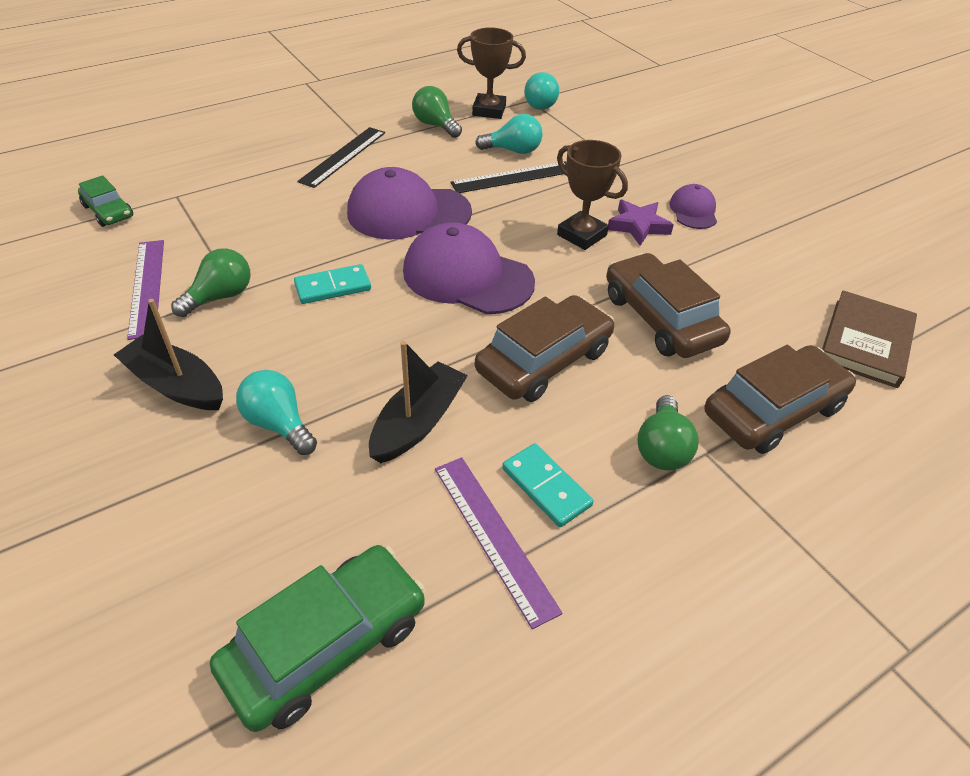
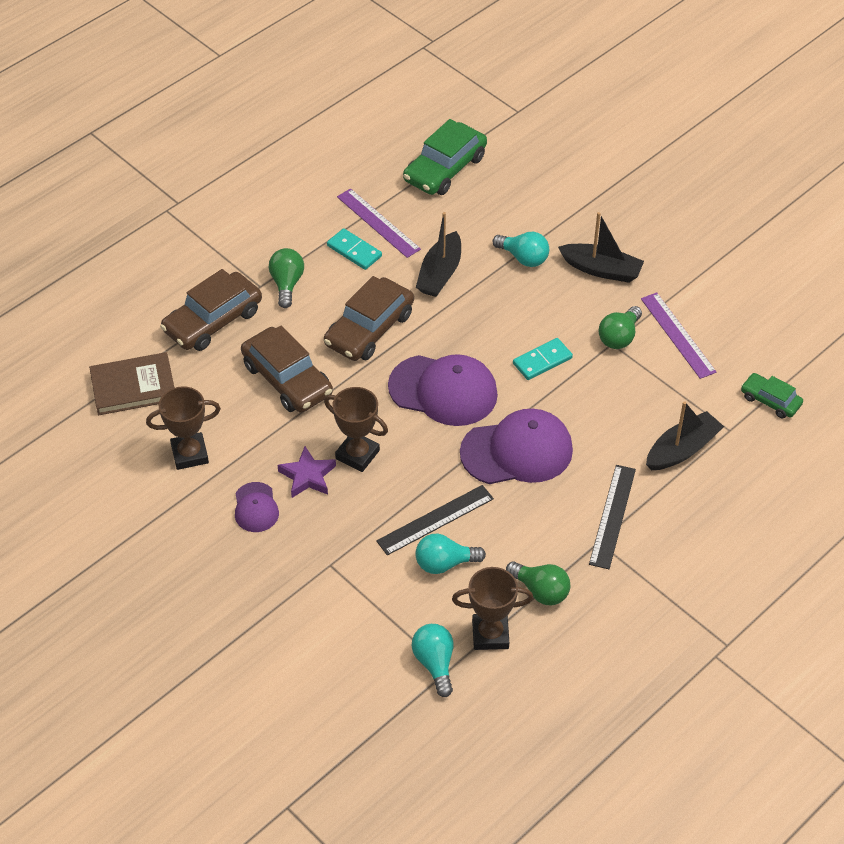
camera: 170 degrees right, 5 degrees up
brown book [822,290,917,388] -> brown book turned 60 degrees clockwise [89,352,174,415]
none -> brown trophy [146,386,221,470]
none -> black boat [646,401,724,470]

